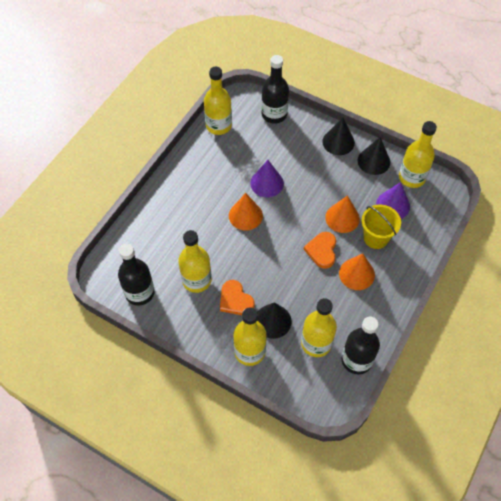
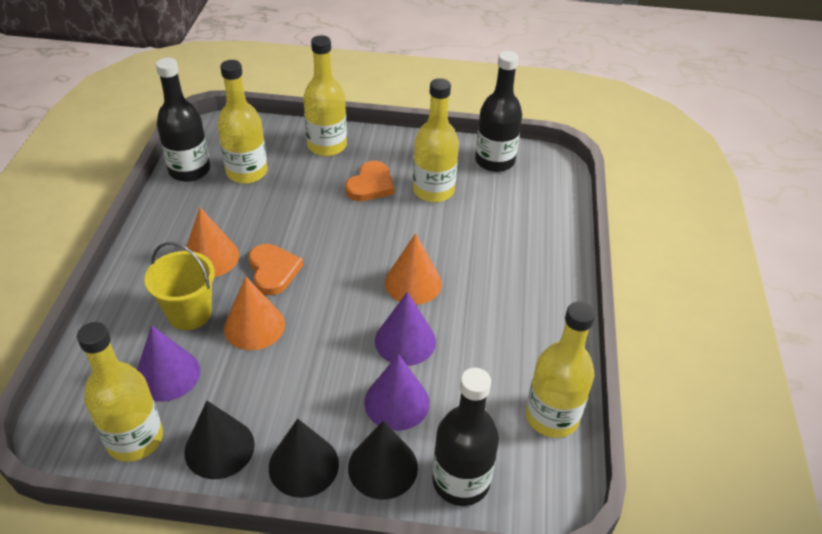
camera: 155 degrees right, 15 degrees down
orange heart [220,280,255,315] -> orange heart turned 90 degrees clockwise [345,161,394,201]
black cone [257,302,292,339] -> black cone moved to [348,421,418,500]
none -> purple cone [364,354,430,431]

